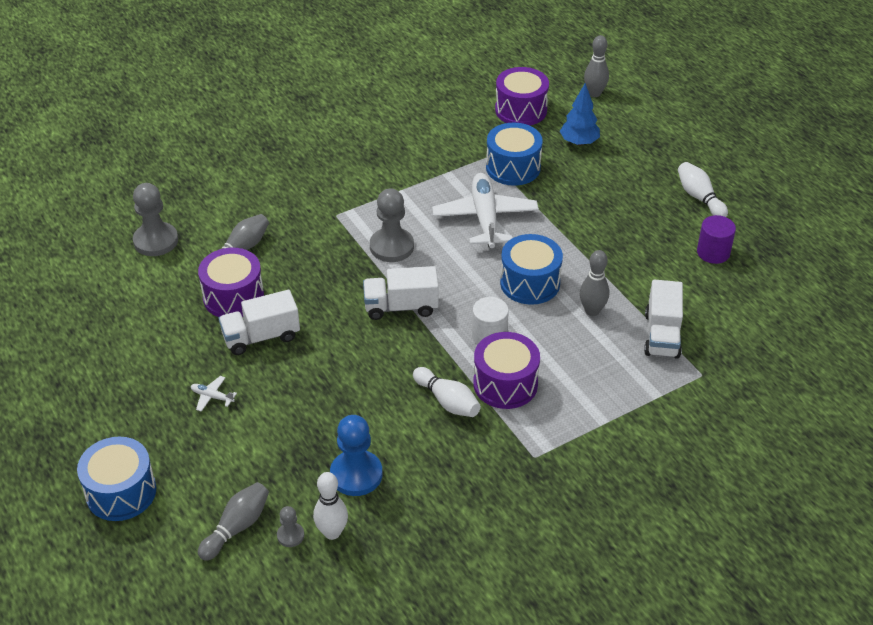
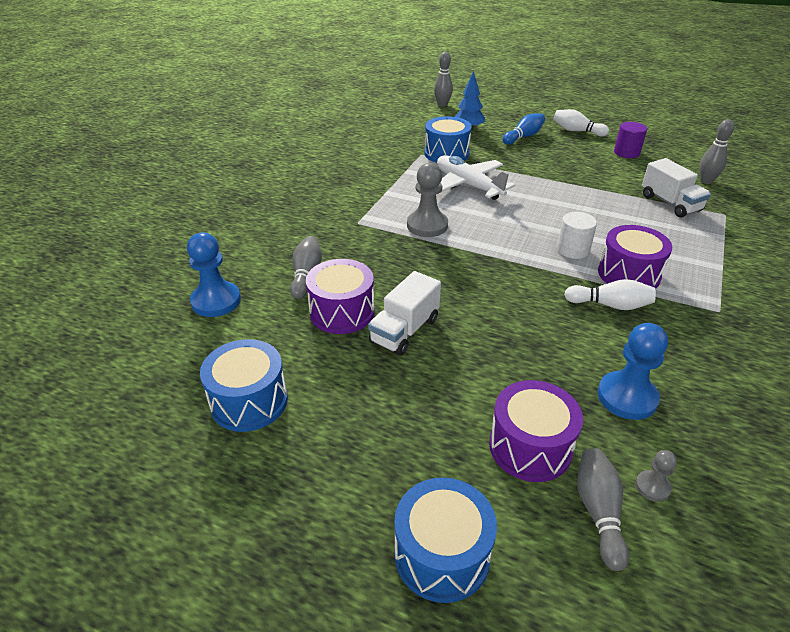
camera: 35 degrees left, 5 degrees down
grey pawn [133,183,178,256] -> blue pawn [187,233,241,317]
white plane [191,376,237,412] -> none
white bowling pin [313,472,348,540] -> none
white truck [363,266,439,320] -> none
purple drum [495,67,549,126] -> purple drum moved to [489,380,583,482]
blue drum [500,234,563,305] -> blue drum moved to [200,339,288,432]
grey bowling pin [580,250,609,316] -> grey bowling pin moved to [699,119,734,184]
none -> blue bowling pin [503,113,545,145]

